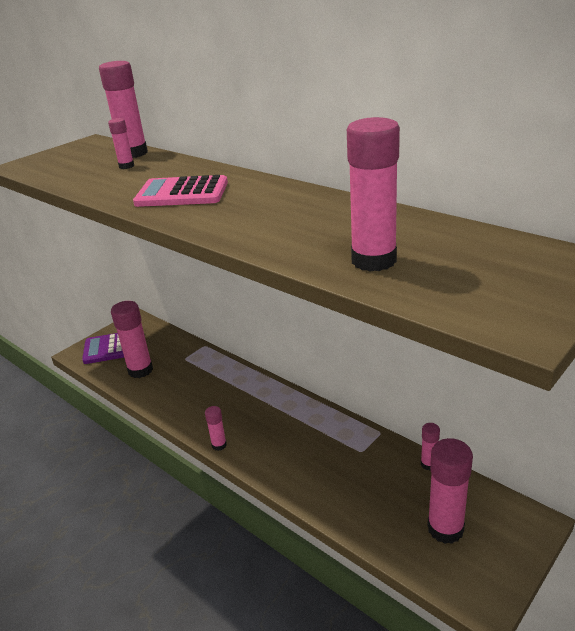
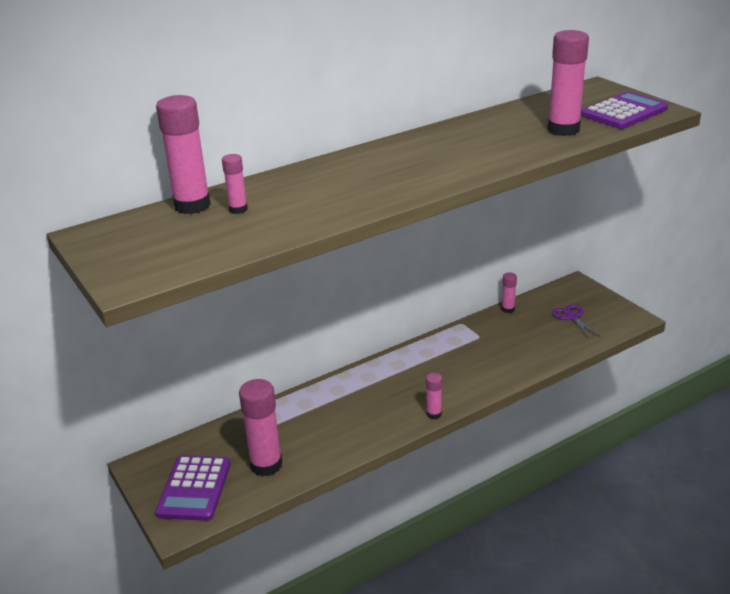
camera: 75 degrees left, 0 degrees up
pink calculator [133,175,228,207] -> none
pink glue stick [427,438,473,544] -> purple scissors [552,304,601,339]
none -> purple calculator [581,91,668,129]

